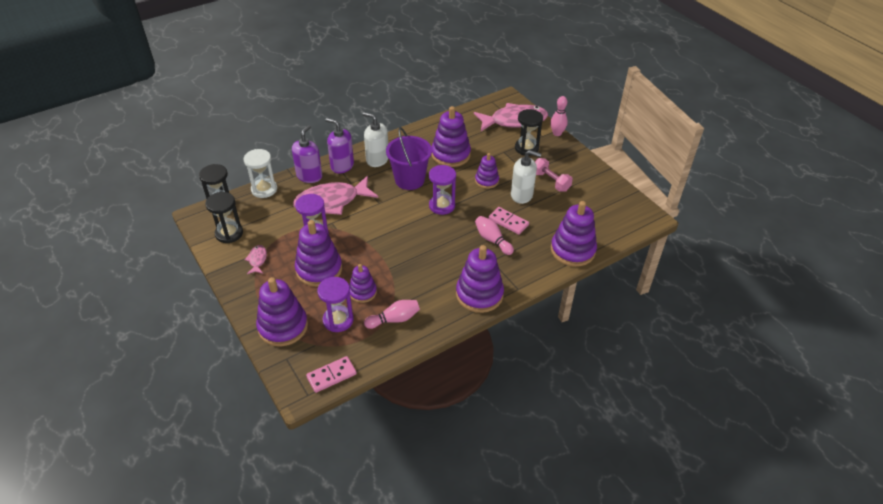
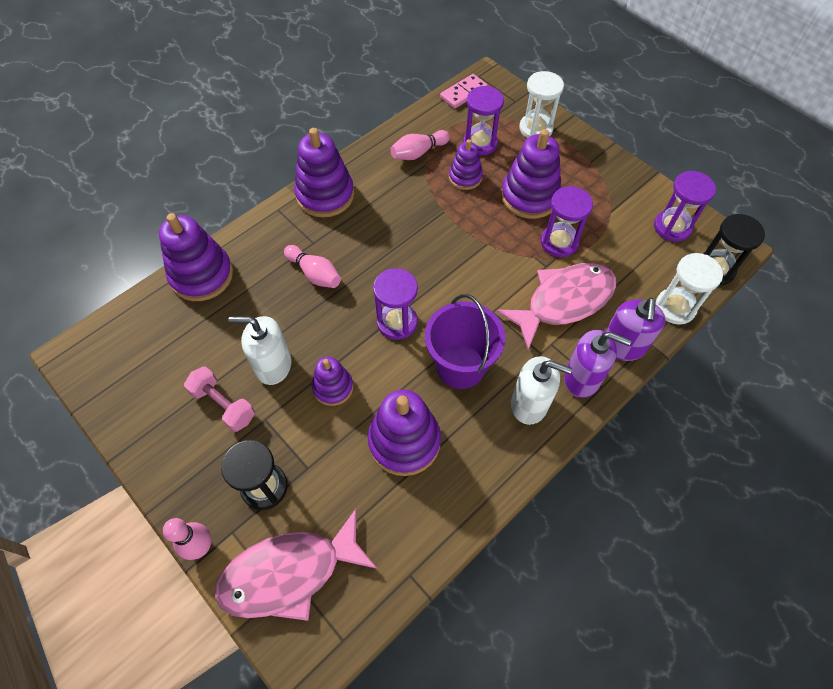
camera: 170 degrees right, 15 degrees up
black hourglass [205,192,243,243] -> purple hourglass [654,171,716,242]
pink fish [245,245,267,274] -> none
purple stacking toy [256,277,308,346] -> white hourglass [519,71,564,138]
pink domino [489,207,529,235] -> none

